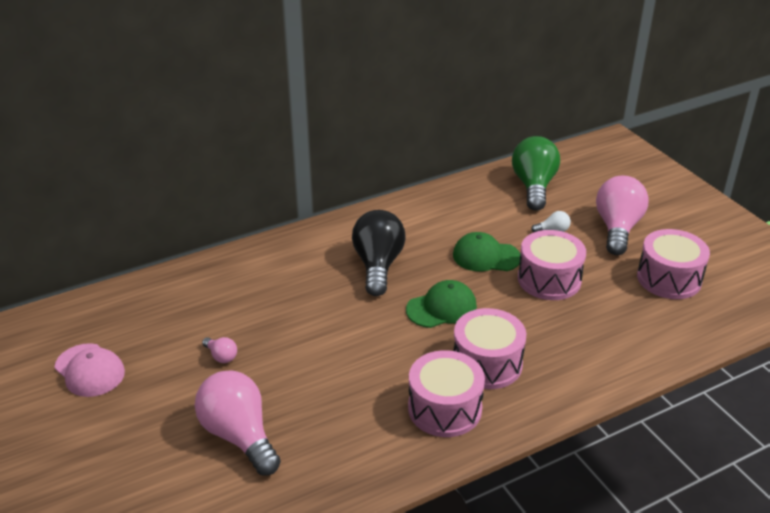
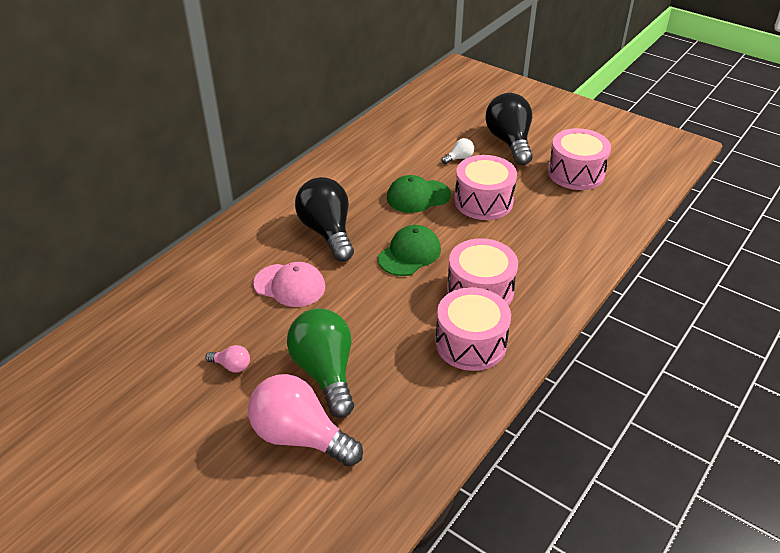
camera: 25 degrees left, 5 degrees up
pink cap [54,343,125,397] -> pink cap moved to [253,262,325,307]
green light bulb [512,136,560,211] -> green light bulb moved to [287,308,354,418]
pink light bulb [596,175,649,255] -> black light bulb [485,93,533,165]

